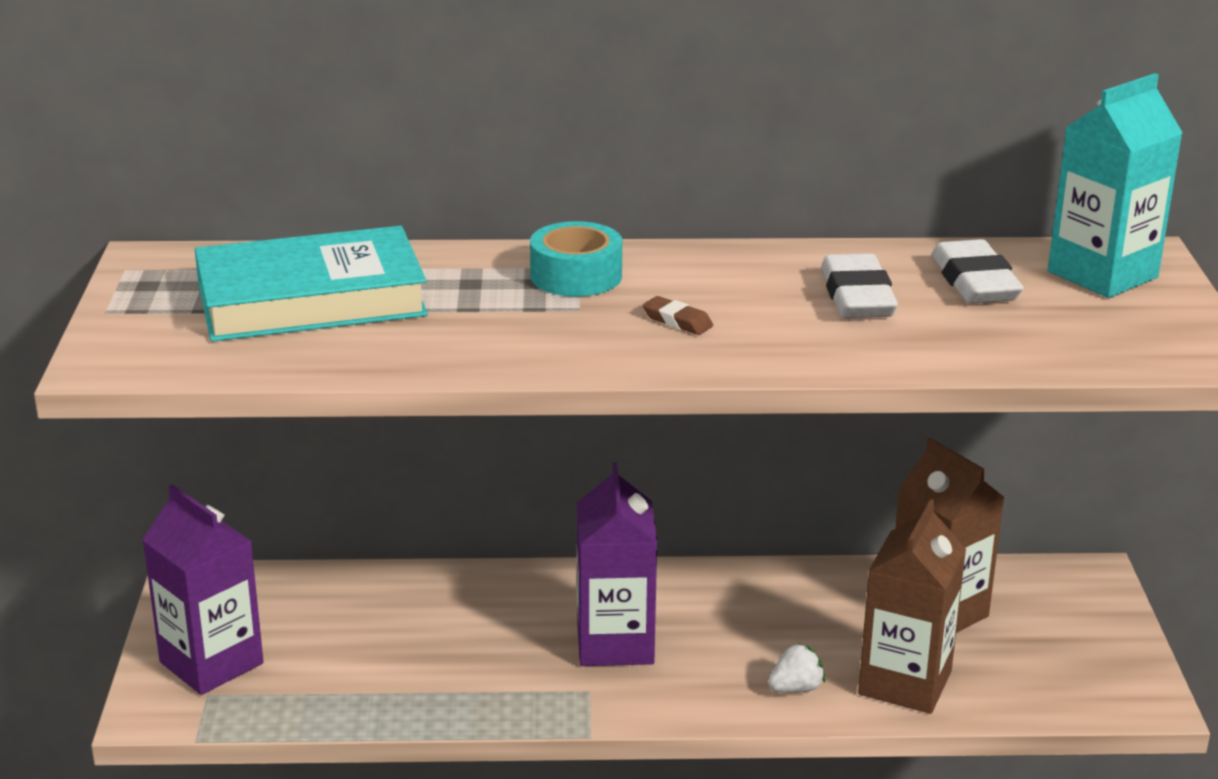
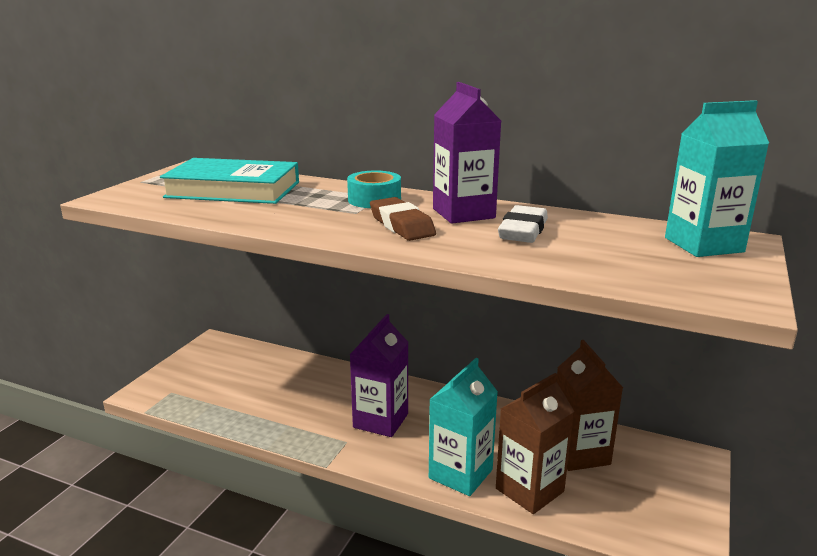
camera: 25 degrees right, 5 degrees down
purple carton [142,484,264,695] -> purple carton moved to [433,82,501,224]
brown eraser [643,296,713,335] -> brown eraser [370,197,436,241], size x1.96
white strawberry [768,643,825,693] -> turquoise carton [429,358,498,496]
white eraser [931,239,1024,304] -> none

